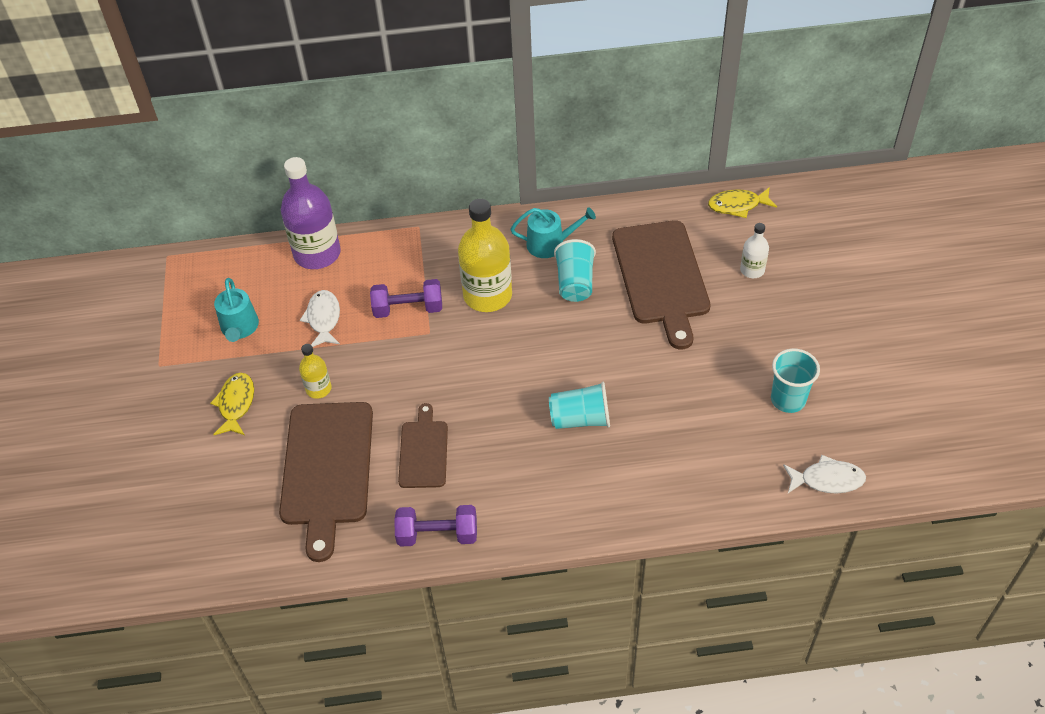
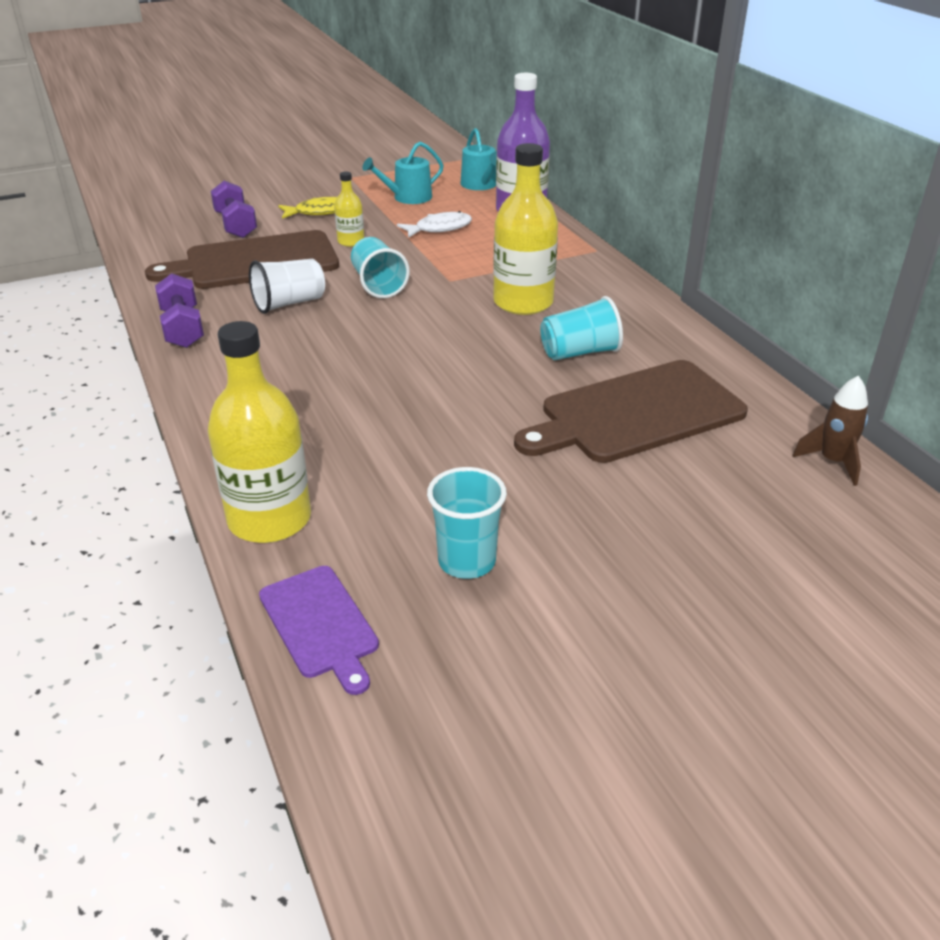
camera: 70 degrees right, 15 degrees down
purple dumbbell [370,279,442,318] -> purple dumbbell moved to [211,181,257,238]
brown cutting board [398,403,448,488] -> white cup [249,259,325,314]
turquoise watering can [511,207,596,258] -> turquoise watering can moved to [461,128,497,190]
turquoise cup [549,382,610,429] -> turquoise cup moved to [351,237,410,298]
yellow fish [708,187,777,218] -> brown rocket [792,375,868,486]
white bottle [740,223,769,278] -> none
white fish [783,455,866,494] -> purple cutting board [259,566,379,695]
none -> yellow bottle [208,321,311,543]

